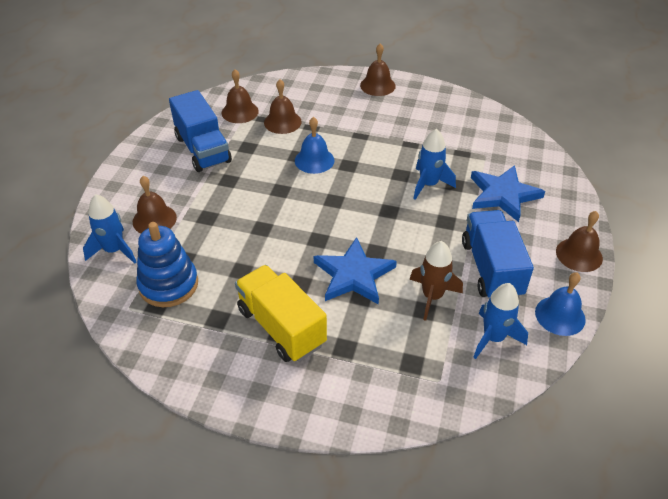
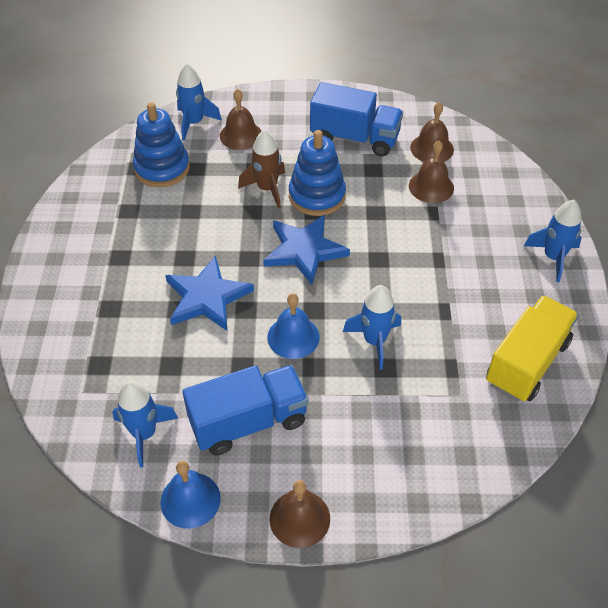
camera: 75 degrees right, 5 degrees up
blue truck [169,90,232,172] -> blue truck turned 120 degrees counterclockwise [310,82,403,156]
yellow truck [235,265,327,362] -> yellow truck moved to [486,295,579,402]
blue bell [295,117,334,174] -> blue bell moved to [267,293,320,359]
brown bell [360,44,396,96] -> blue rocket [524,200,582,282]
brown rocket [409,241,463,321] -> brown rocket moved to [238,130,285,209]
blue star [471,165,545,222] -> blue star moved to [263,215,350,285]
none -> blue stacking toy [289,130,346,216]

